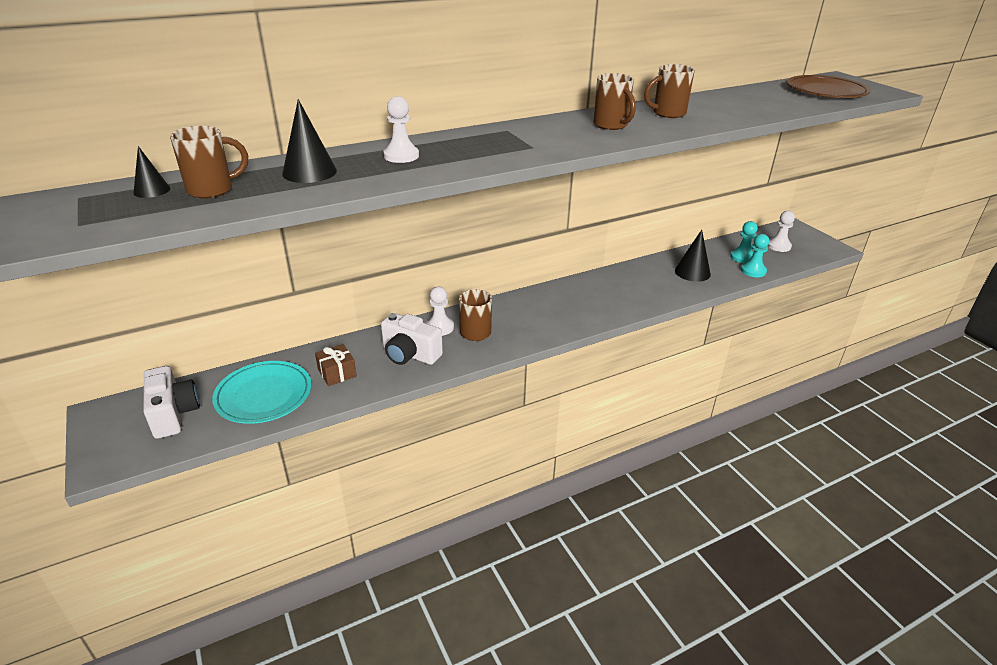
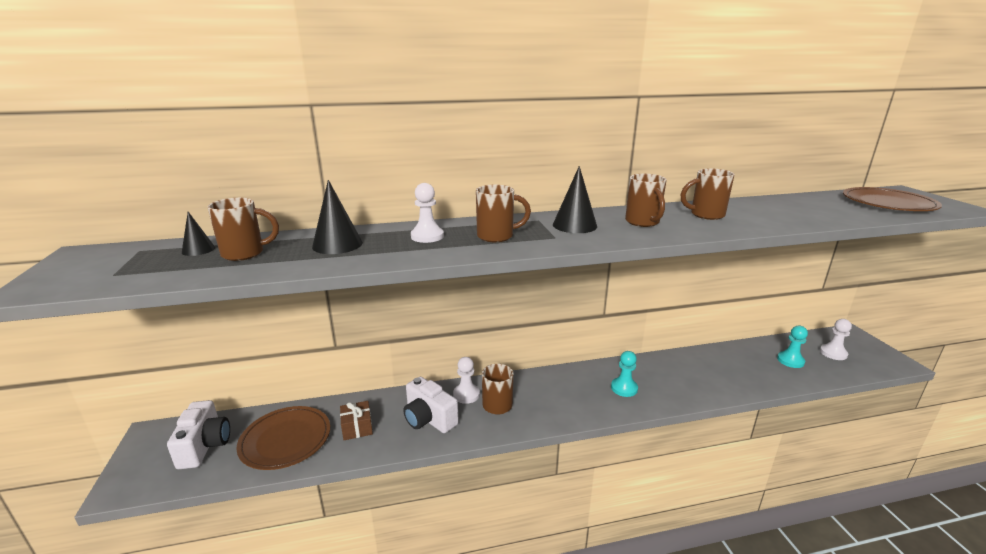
camera: 15 degrees right, 10 degrees down
turquoise plate [212,361,312,424] -> brown plate [237,406,330,470]
black cone [675,230,711,282] -> black cone moved to [553,166,597,233]
turquoise pawn [741,234,769,277] -> turquoise pawn moved to [611,351,638,397]
none -> brown mug [476,185,531,242]

